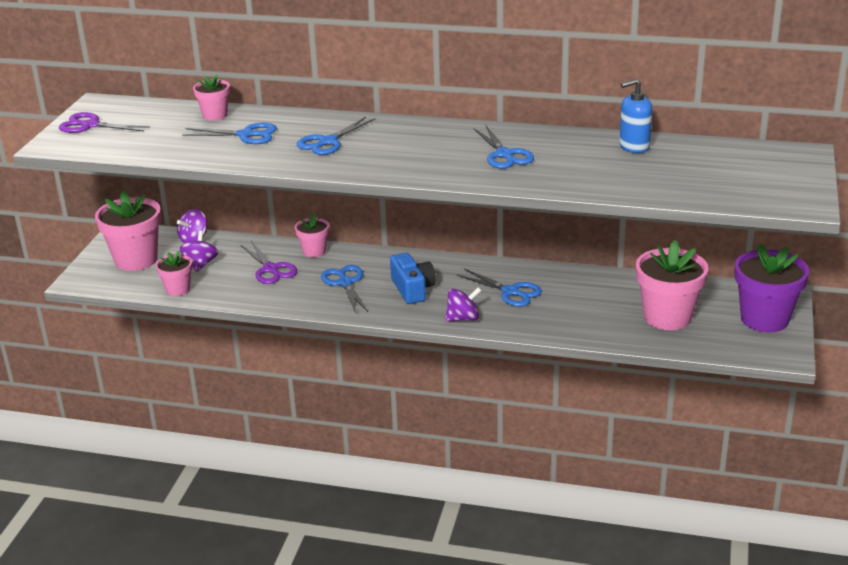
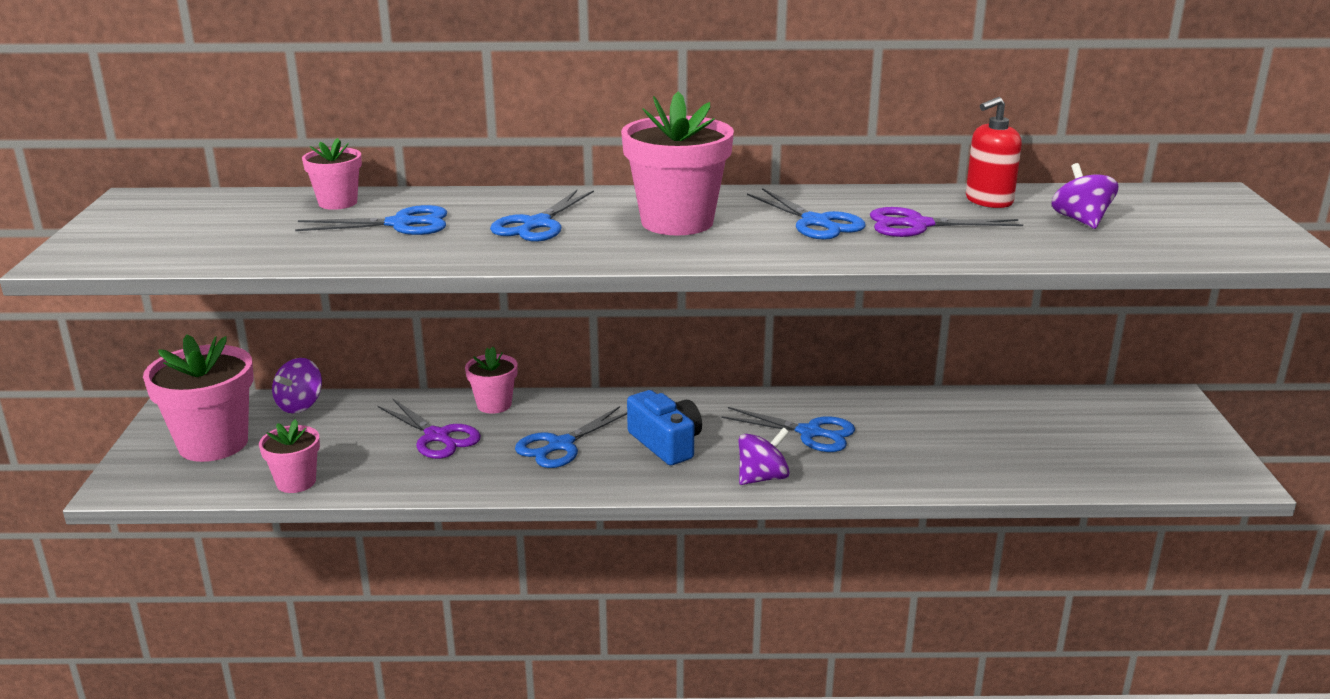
camera: 15 degrees left, 5 degrees down
purple scissors [59,112,150,133] -> purple scissors moved to [870,207,1023,237]
purple spinning top [180,231,218,272] -> purple spinning top moved to [1052,163,1118,229]
blue scissors [321,265,368,313] -> blue scissors turned 105 degrees counterclockwise [515,406,627,468]
blue soap dispenser [619,79,652,153] -> red soap dispenser [966,97,1022,208]
pink flower pot [636,240,709,330] -> pink flower pot moved to [621,91,734,236]
purple flower pot [734,243,809,332] -> none

